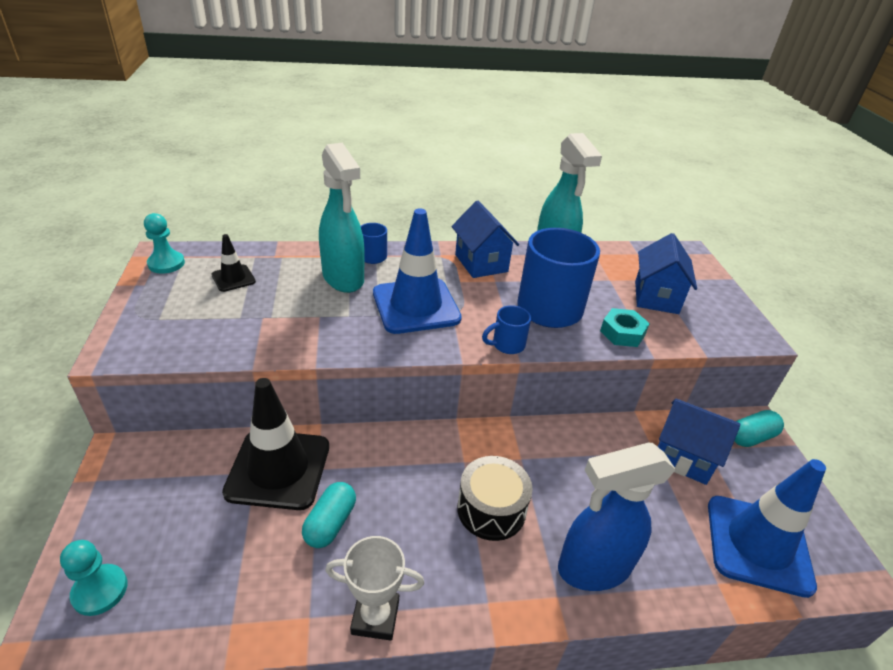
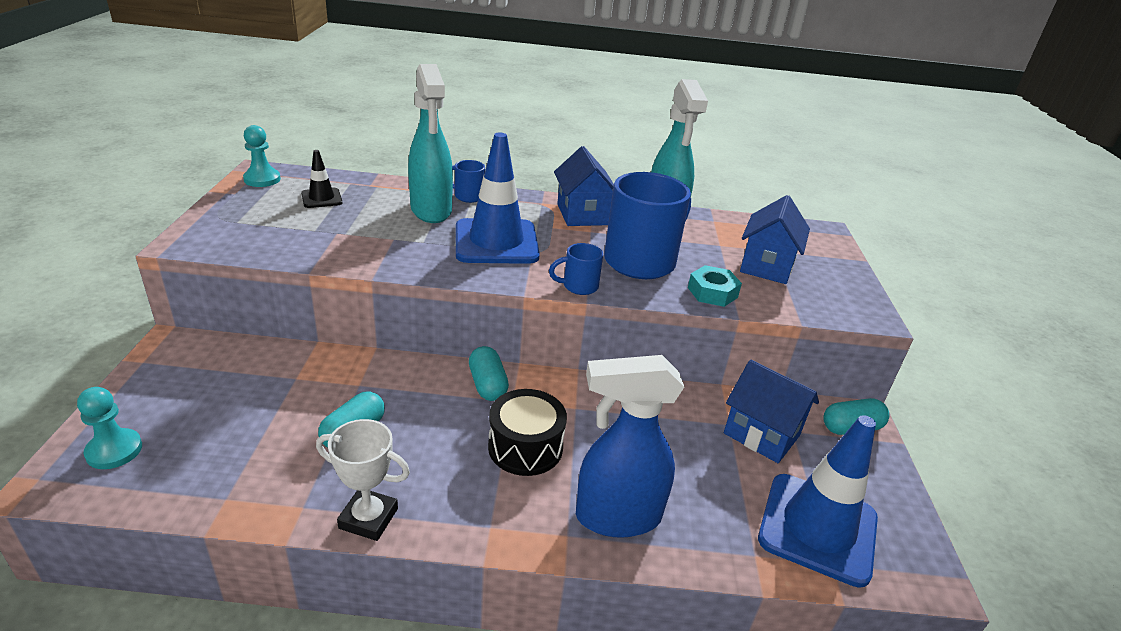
camera: 10 degrees right, 5 degrees down
black traffic cone [222,378,329,510] -> none
none -> turquoise capsule [469,346,509,401]

